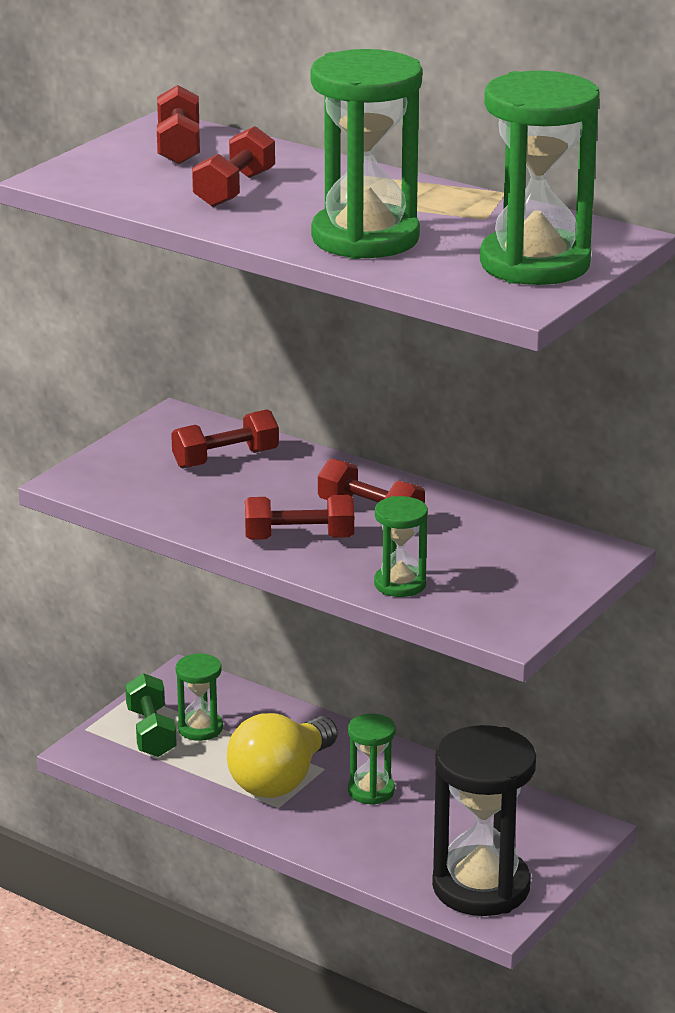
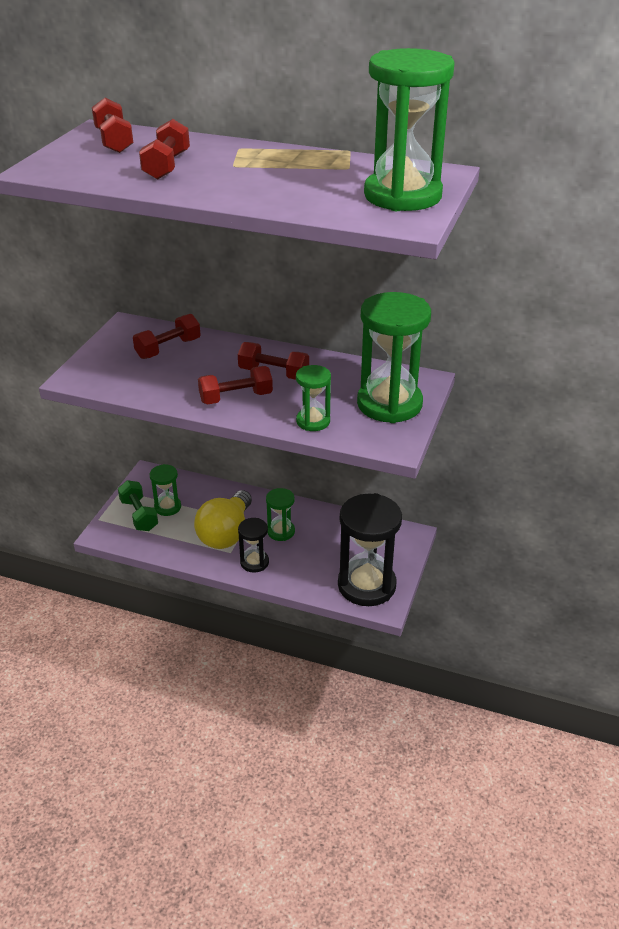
camera: 15 degrees left, 10 degrees up
green hourglass [310,49,422,259] -> green hourglass moved to [357,292,431,423]
none -> black hourglass [238,518,269,573]

